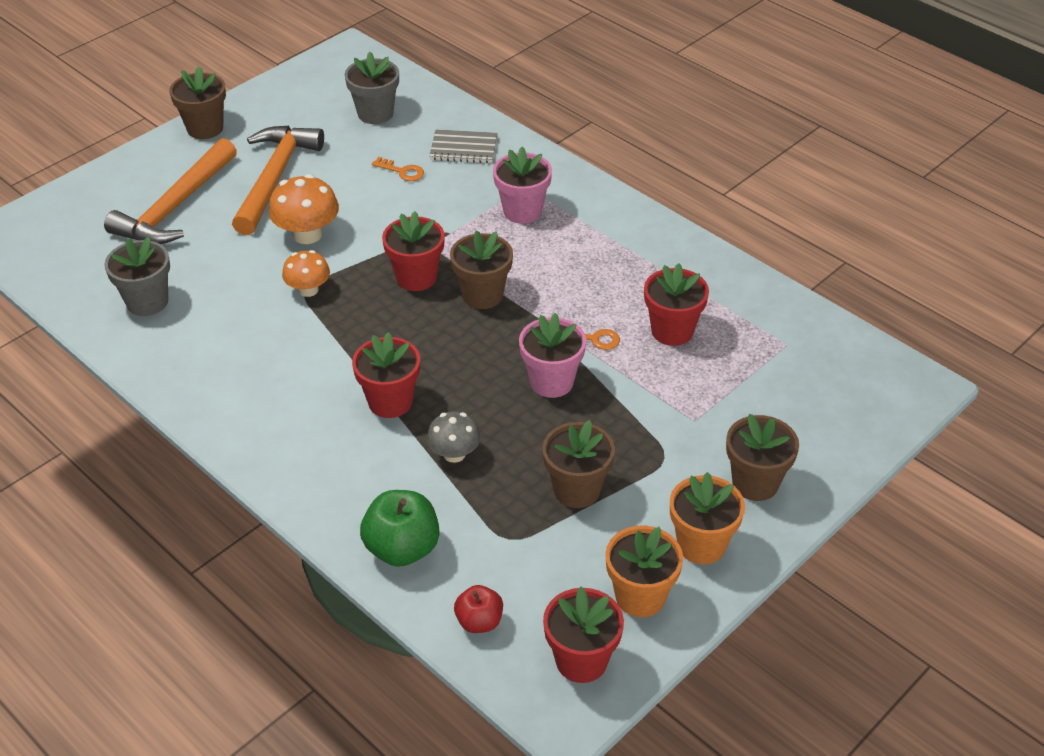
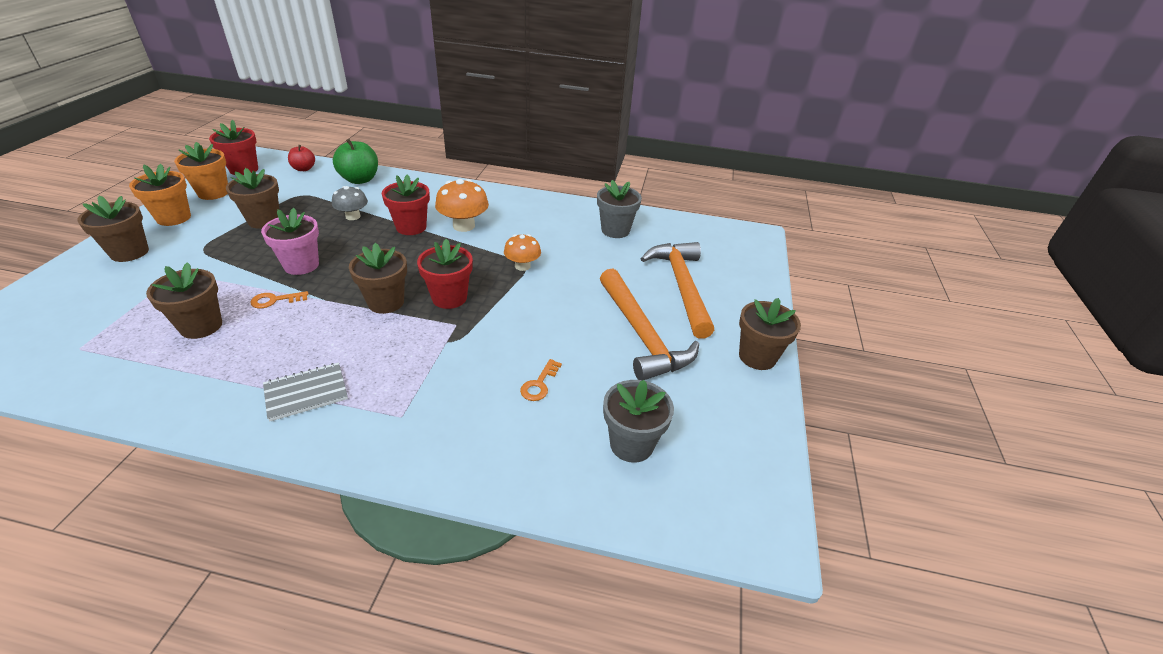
camera: 145 degrees right, 5 degrees down
orange mushroom [269,174,339,244] -> orange mushroom moved to [435,179,489,232]
orange key [372,157,424,181] -> orange key turned 60 degrees counterclockwise [520,359,562,401]
grey notebook [429,129,498,163] -> grey notebook moved to [263,363,348,422]
pink flower pot [493,147,552,224] -> none
red flower pot [644,263,709,346] -> brown flower pot [146,262,222,339]

